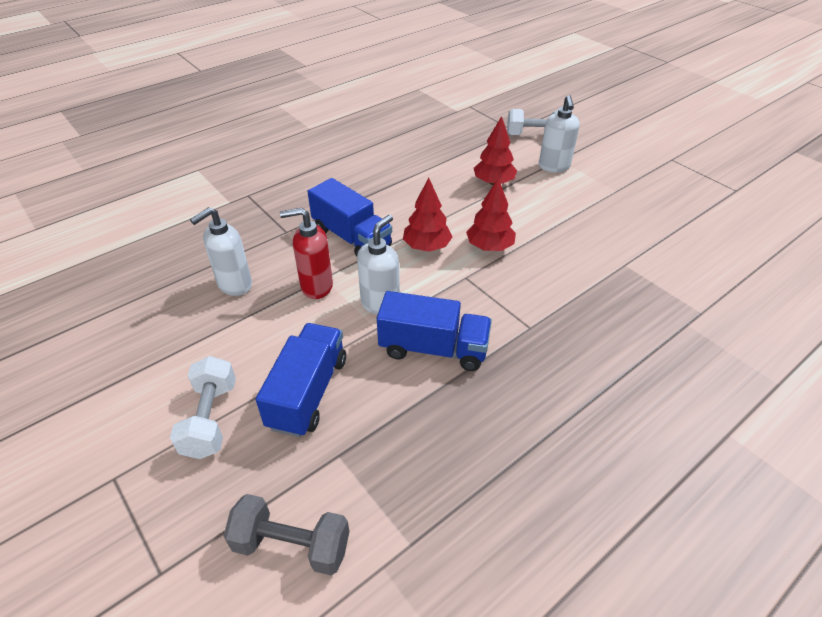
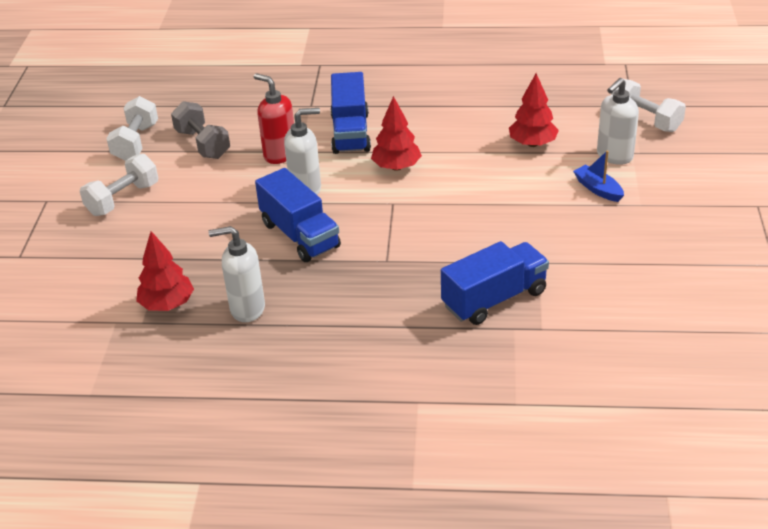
camera: 45 degrees right, 5 degrees down
white soap dispenser [190,207,252,296] -> white soap dispenser moved to [208,226,265,322]
grey dumbbell [224,494,350,575] -> grey dumbbell moved to [171,101,230,159]
blue truck [256,323,346,437] -> blue truck moved to [441,241,549,325]
red tree [466,178,516,251] -> red tree moved to [136,231,194,311]
none -> white dumbbell [106,96,158,161]
none -> blue boat [573,151,624,202]

